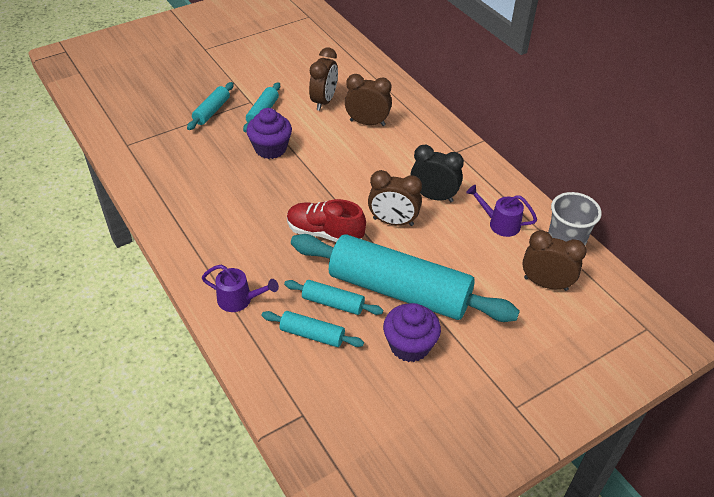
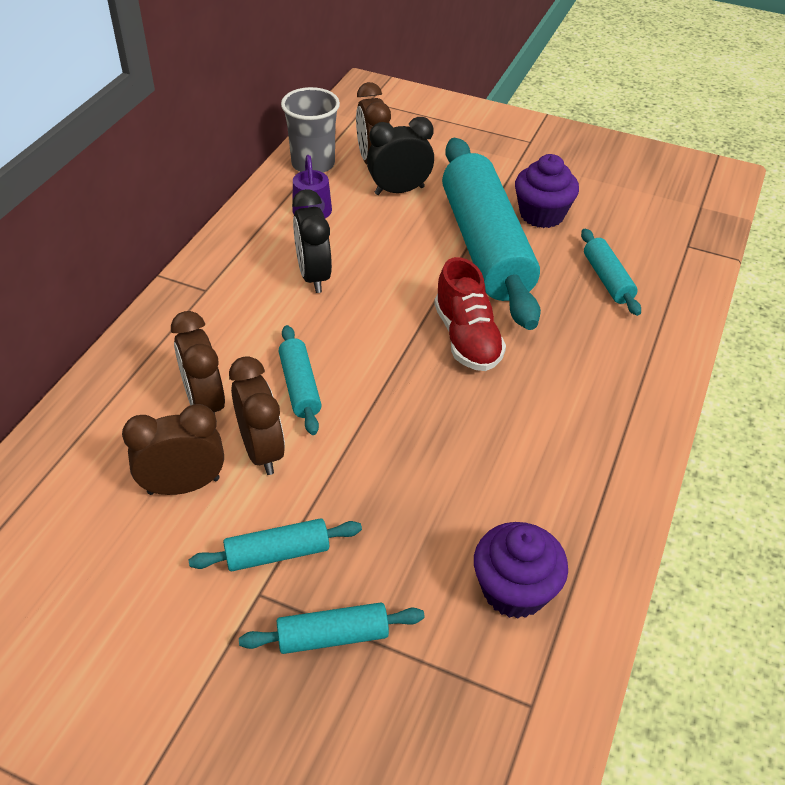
camera: 125 degrees left, 0 degrees up
purple watering can [202,265,279,312] -> none
purple cupcake [246,108,292,159] -> purple cupcake moved to [474,522,568,619]
turquoise rolling pin [284,280,383,315] -> turquoise rolling pin moved to [279,325,321,435]
brown clock [368,170,422,226] -> brown clock moved to [229,356,285,475]
none -> black clock [367,117,434,195]

